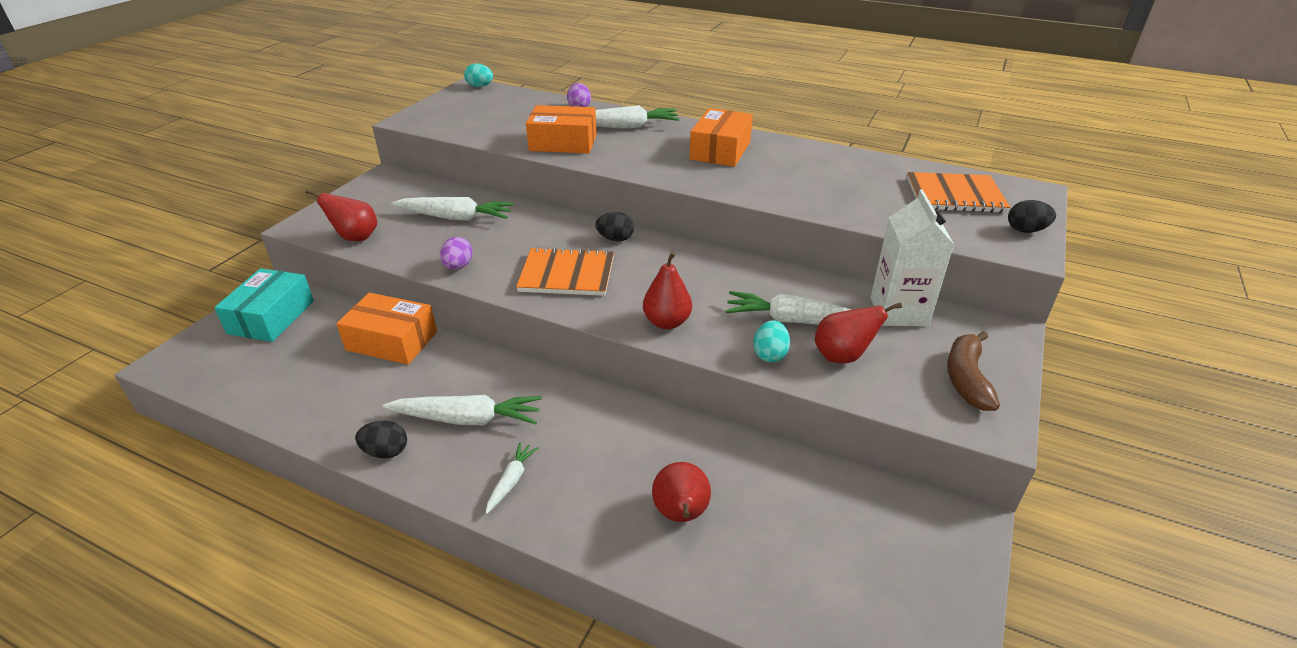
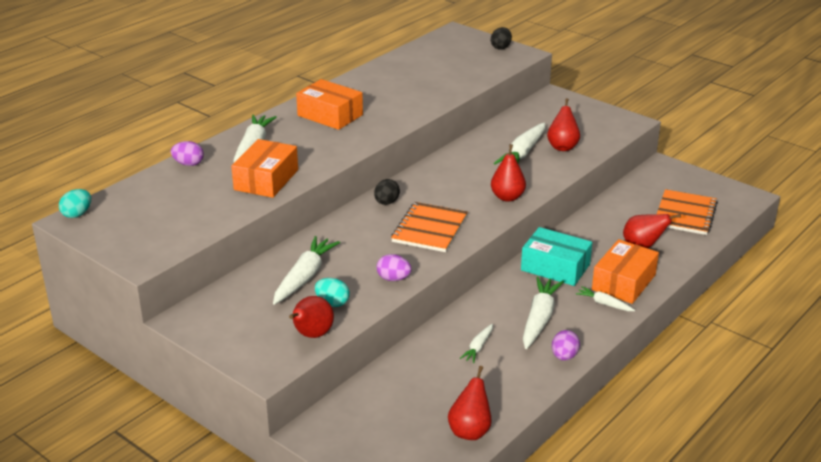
camera: 75 degrees left, 5 degrees down
turquoise box [214,268,314,342] -> turquoise box moved to [521,227,592,286]
orange box [336,293,437,365] -> orange box moved to [592,239,659,304]
black egg [355,420,407,459] -> purple egg [552,330,580,361]
turquoise egg [753,320,790,362] -> turquoise egg moved to [315,278,350,307]
white carton [871,190,954,327] -> none
orange notebook [907,172,1010,213] -> orange notebook moved to [657,189,718,235]
brown banana [947,331,1000,411] -> none
none -> red pear [448,366,492,440]
none -> white carrot [459,324,493,363]

